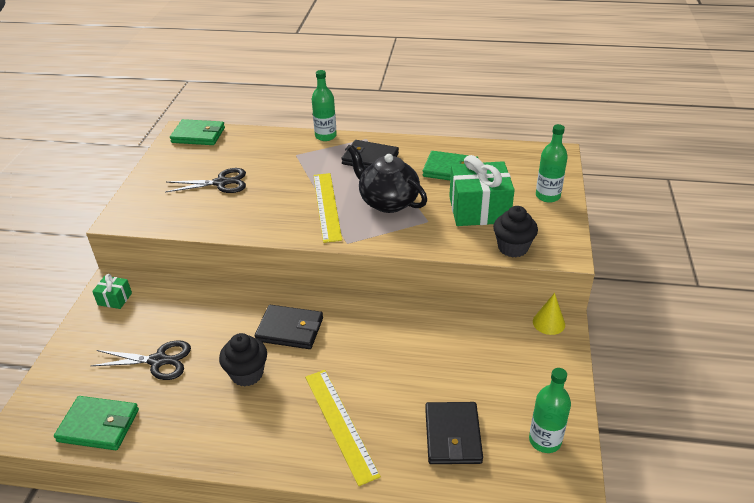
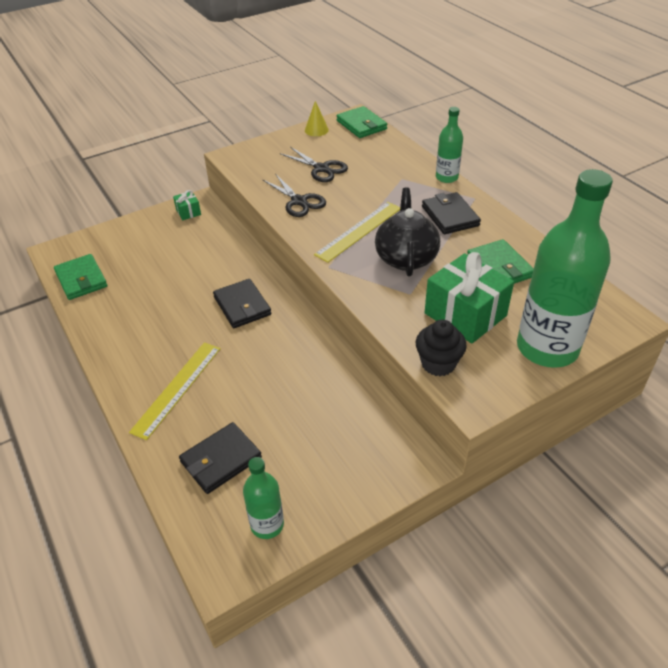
camera: 50 degrees right, 5 degrees up
black scissors [90,340,191,380] -> black scissors moved to [263,173,326,217]
black cupcake [219,333,267,386] -> none
yellow cone [533,293,565,335] -> yellow cone moved to [305,101,329,136]
green bottle [536,124,568,203] -> green bottle [517,169,613,368], size x2.03

